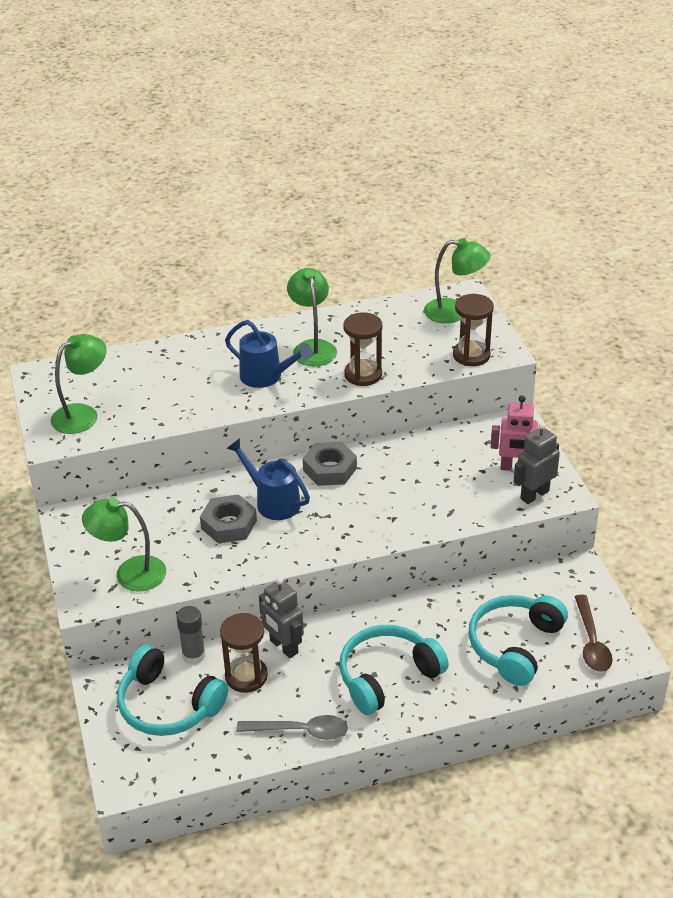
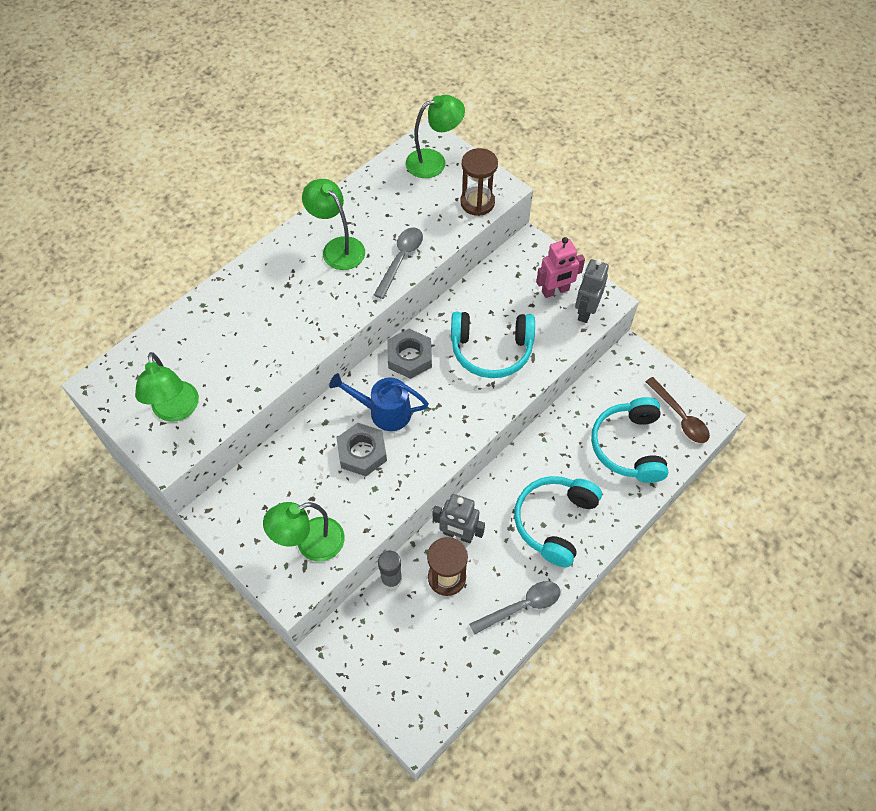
camera: 30 degrees left, 20 degrees up
green lamp [51,334,107,434] -> green lamp turned 150 degrees clockwise [135,352,199,422]
turquoise headphones [117,644,228,736] -> turquoise headphones moved to [451,312,535,378]
blue watering can [225,320,312,388] -> none
brown hourglass [343,312,382,386] -> grey spoon [374,227,423,299]

